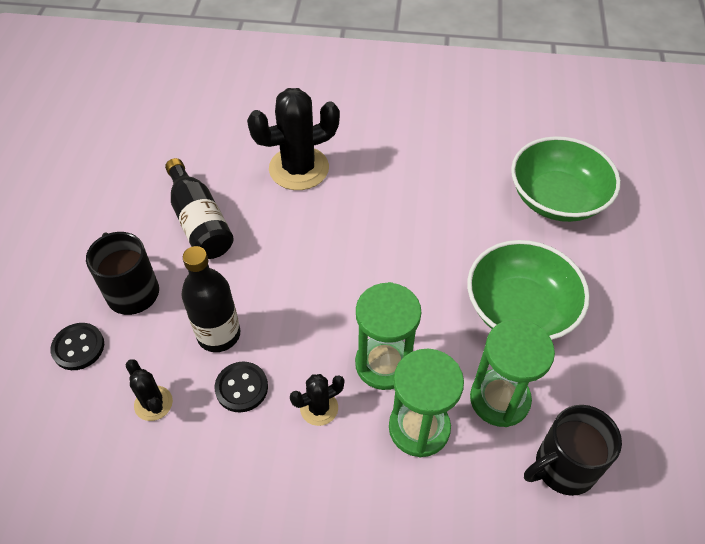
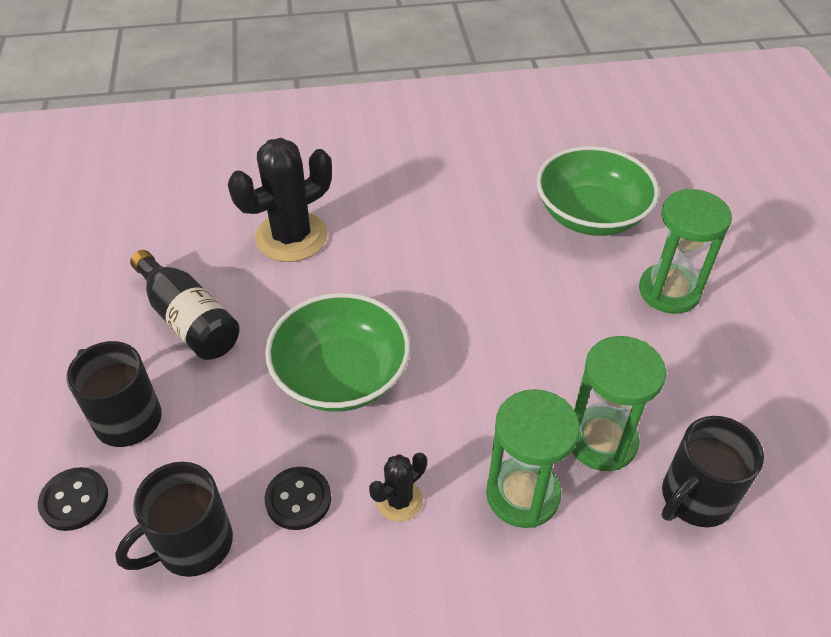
camera: 15 degrees left, 5 degrees down
black cactus [126,359,173,421] -> black mug [115,462,233,577]
black bottle [181,246,240,352] -> none
green hourglass [355,282,422,390] -> green hourglass moved to [639,189,732,314]
green bowl [467,240,590,340] -> green bowl moved to [265,293,410,412]

